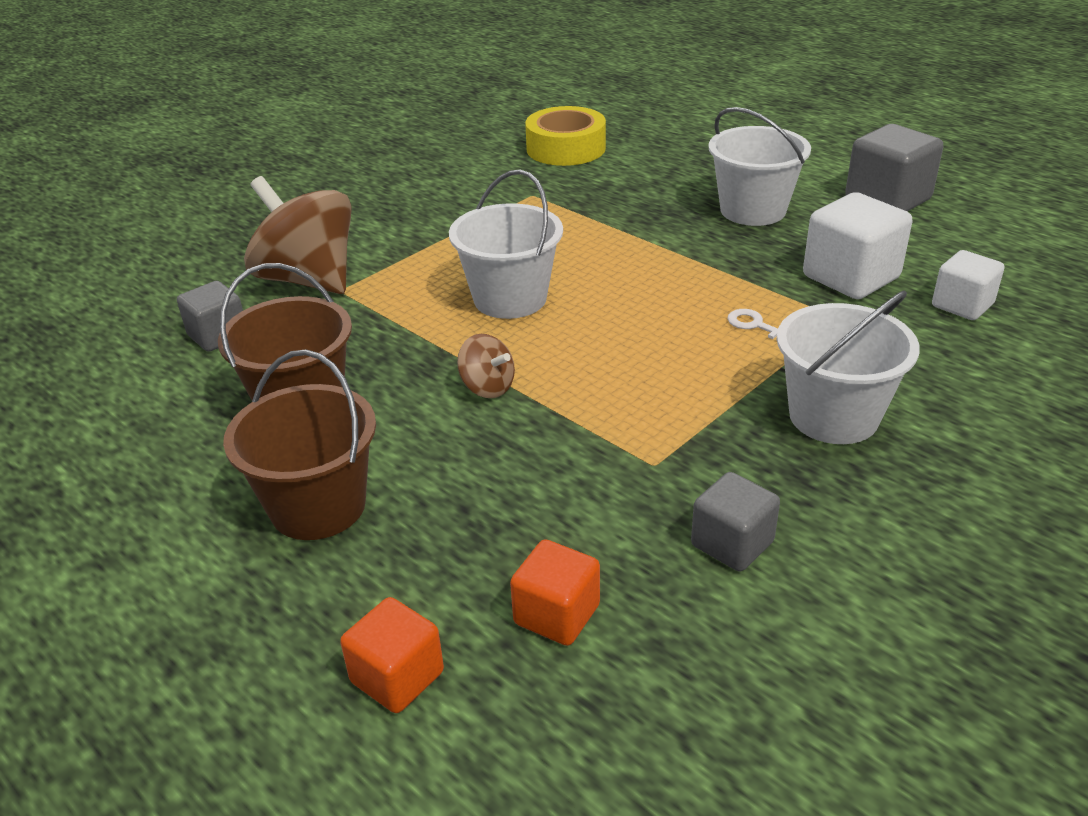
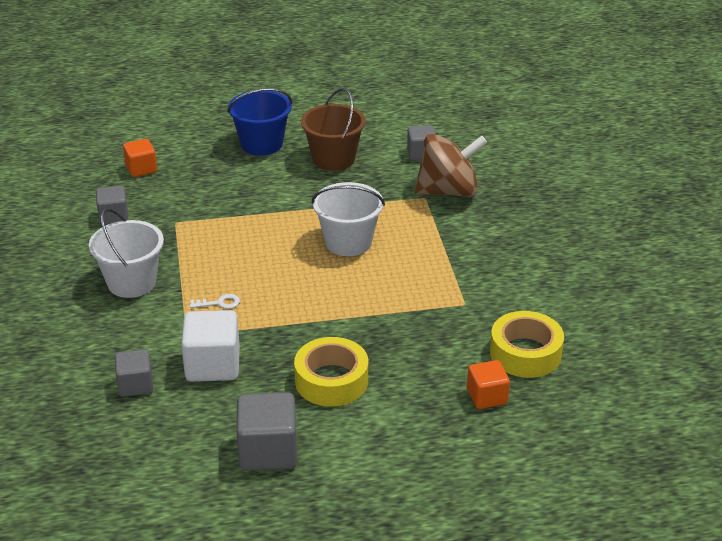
camera: 125 degrees right, 0 degrees up
brown bucket [223,350,376,540] -> blue bucket [227,88,292,156]
orange cube [340,597,444,713] -> orange cube moved to [467,360,510,409]
brown spinning top [457,334,515,398] -> none
white bucket [708,107,811,226] -> yellow tape [294,337,368,406]
white cube [932,250,1005,320] -> grey cube [115,349,153,397]

